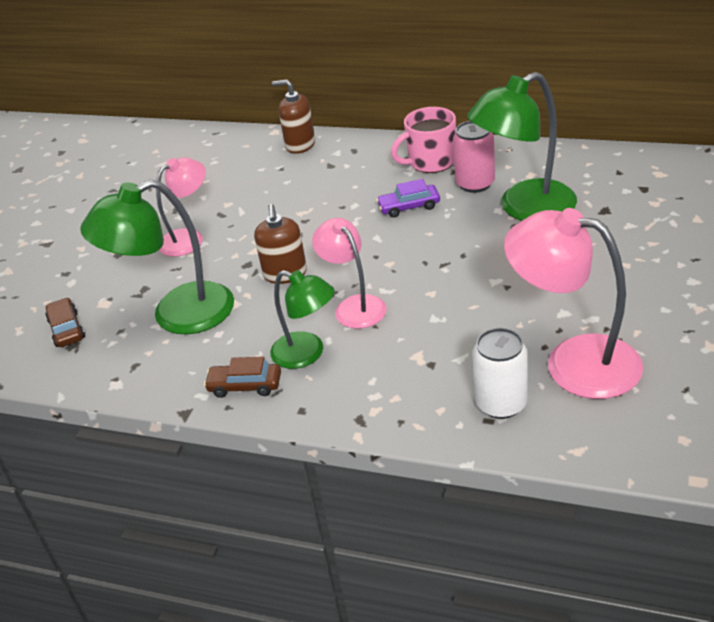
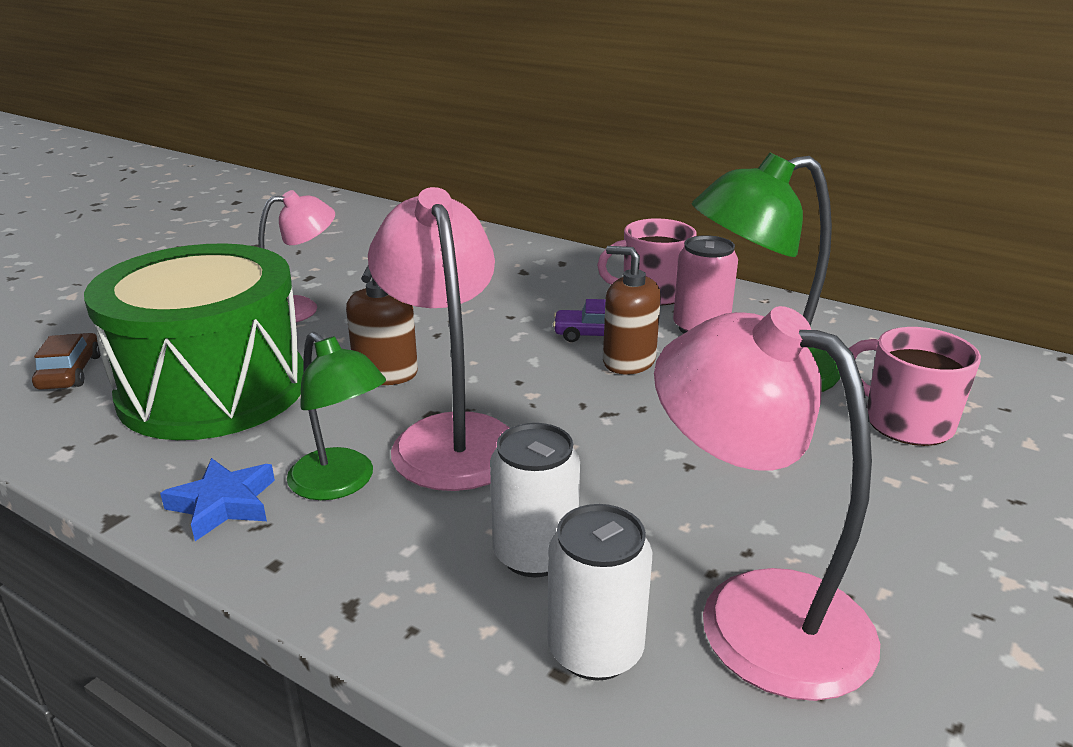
camera: 10 degrees right, 10 degrees down
green lamp [80,179,234,335] -> green drum [84,243,303,440]
brown car [204,356,281,398] -> blue star [160,458,275,541]
brown soap dispenser [272,79,315,154] -> brown soap dispenser moved to [603,246,661,375]
pink lamp [312,218,387,329] -> pink lamp [368,187,510,491], size x1.60
none -> white can [490,423,580,577]
none -> pink mug [848,327,981,446]

